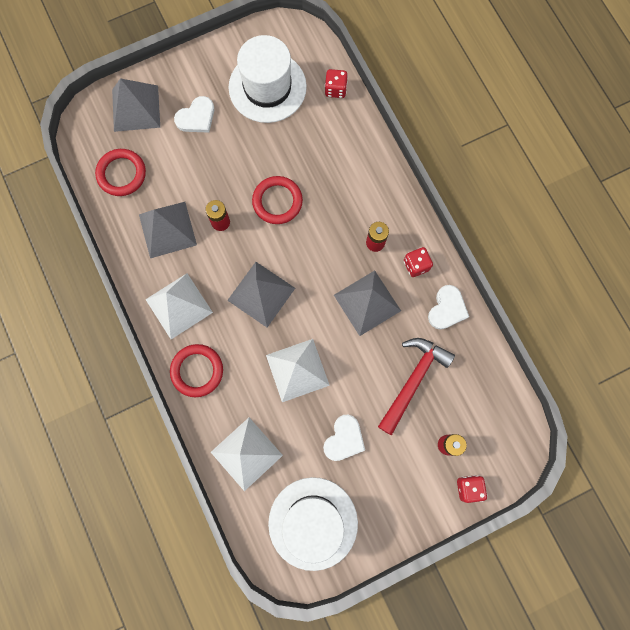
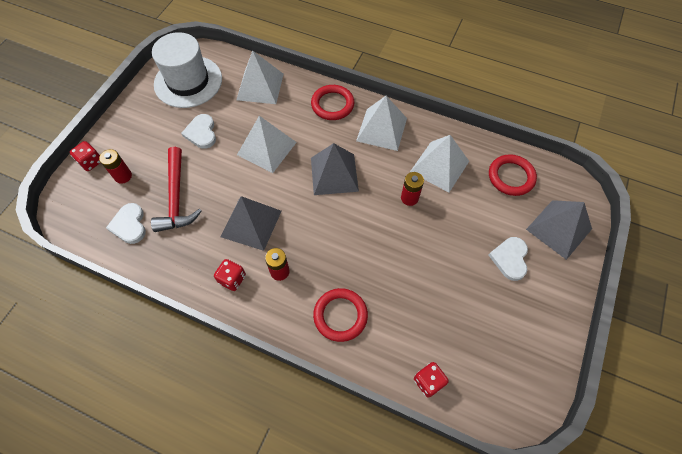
camera: 140 degrees right, 15 degrees down
grey pyramid [139,202,197,258] -> white pyramid [410,135,469,193]
white hat [228,35,307,123] -> none
red ring [252,176,303,224] -> red ring moved to [313,288,368,342]
white heart [428,285,469,330] -> white heart moved to [106,203,146,244]

